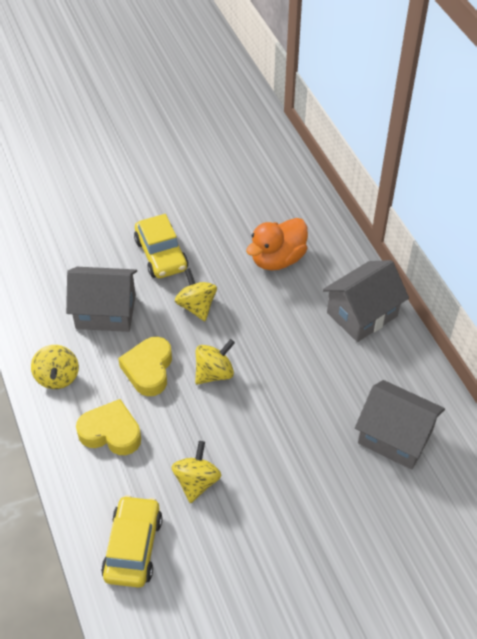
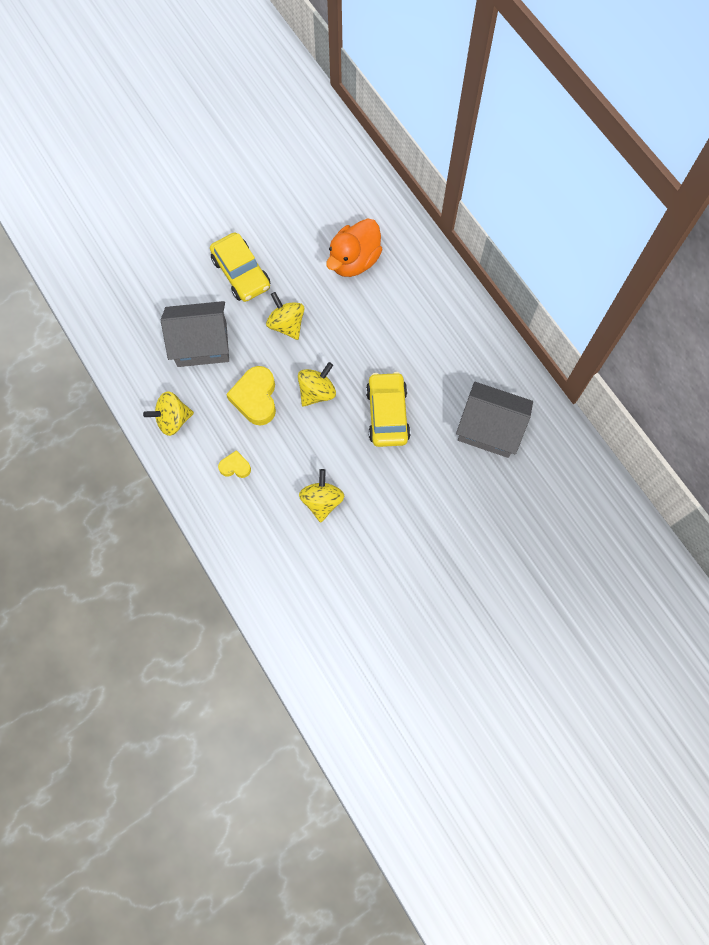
camera: 10 degrees left, 20 degrees up
yellow spinning top [31,345,79,389] -> yellow spinning top turned 90 degrees clockwise [143,391,194,436]
yellow heart [76,399,141,455] -> yellow heart [218,450,251,478], size x0.54
yellow car [101,495,163,588] -> yellow car moved to [366,372,411,447]
grey house [323,260,409,342] -> none

